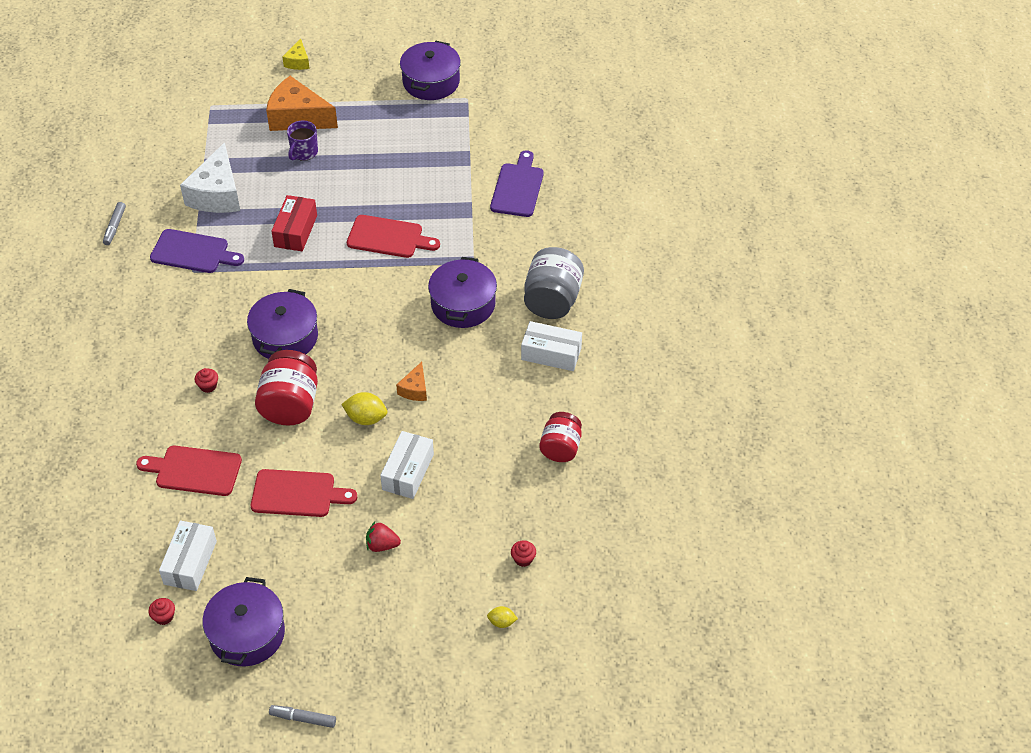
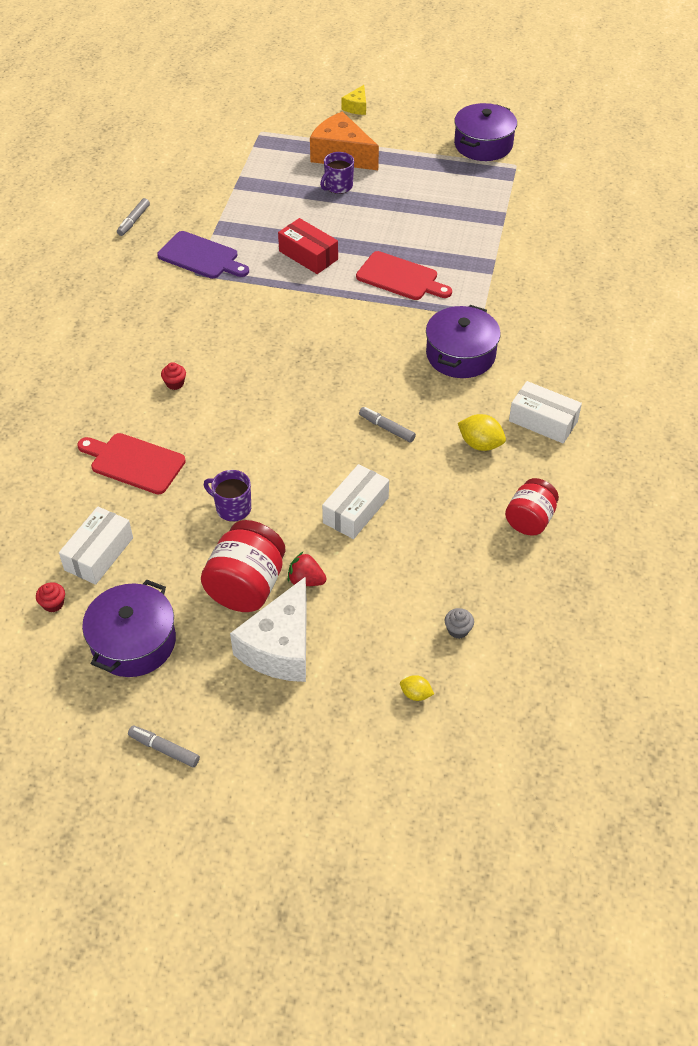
camera: 15 degrees right, 0 degrees up
white cheese [180,142,240,213] -> white cheese moved to [230,577,307,682]
purple pot [247,289,318,359] -> none
red cutting board [251,469,357,517] -> purple mug [204,470,251,522]
red jar [255,350,318,425] -> red jar moved to [201,520,285,612]
red box [271,195,317,251] -> red box turned 75 degrees counterclockwise [278,218,338,274]
yellow lemon [341,392,387,425] -> yellow lemon moved to [458,414,506,451]
orange cheese [396,362,427,401] -> grey marker [359,407,416,443]
purple cutting board [490,150,544,217] -> none
red cupcake [511,540,536,567] -> grey cupcake [445,608,474,639]
grey jar [524,247,584,319] -> none

